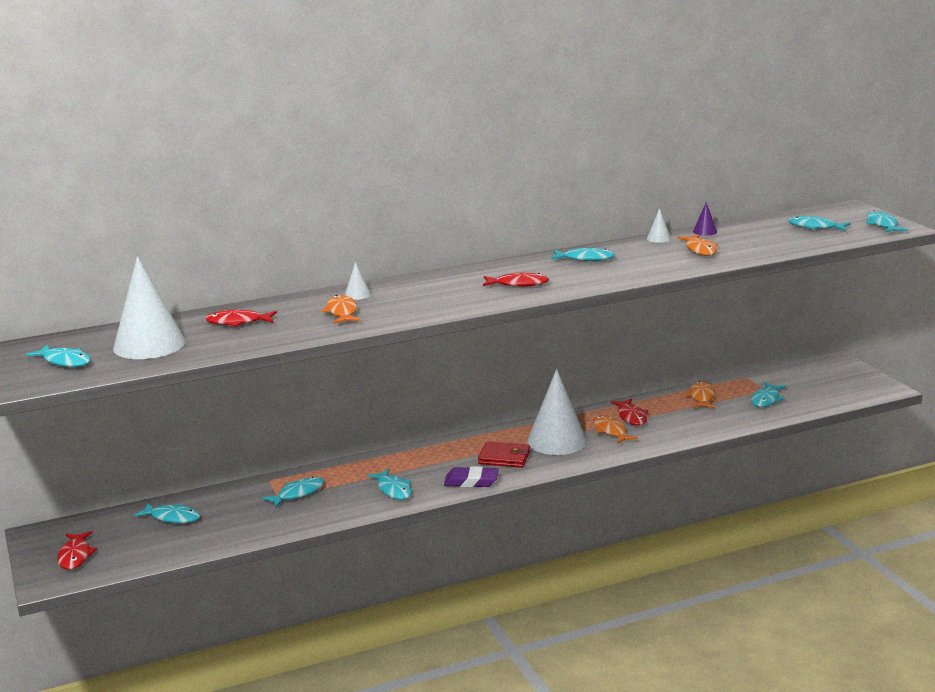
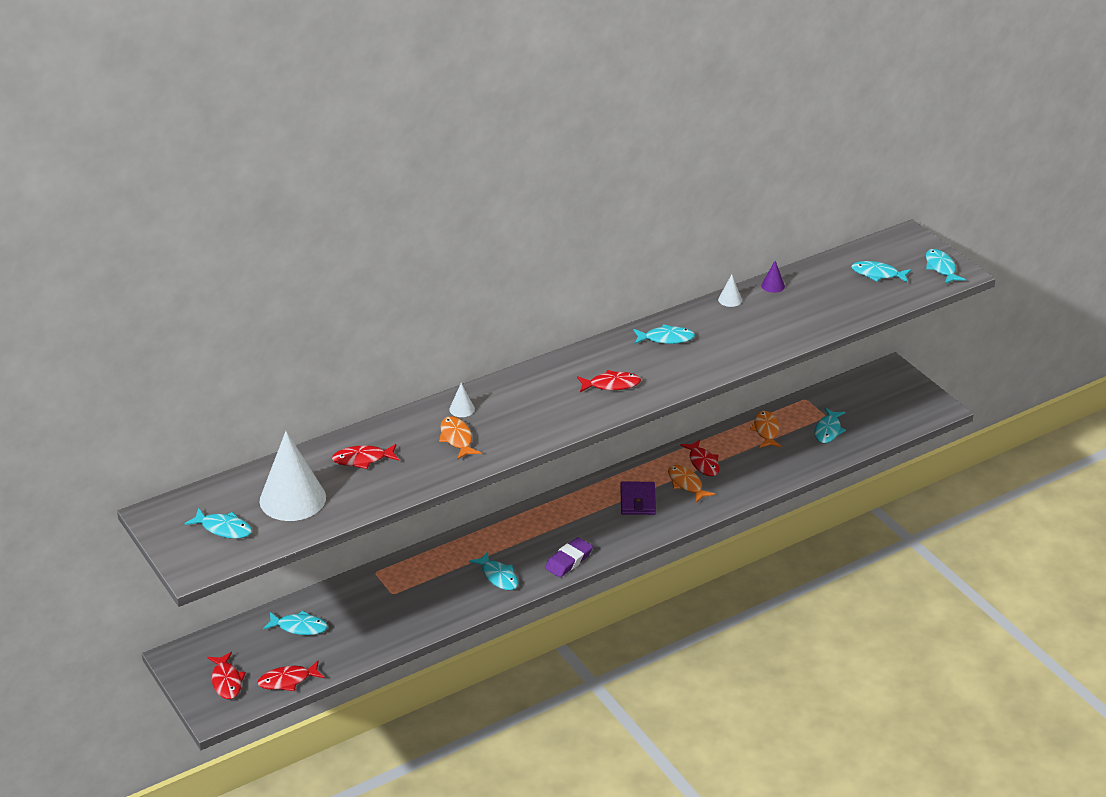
camera: 10 degrees left, 15 degrees up
turquoise fish [262,477,324,508] -> none
purple eraser [444,466,499,487] -> purple eraser turned 45 degrees counterclockwise [545,537,593,577]
red wallet [478,441,530,468] -> none
white cone [527,369,587,455] -> purple wallet [620,481,656,515]
orange fish [677,235,718,256] -> none
none -> red fish [258,661,324,691]

